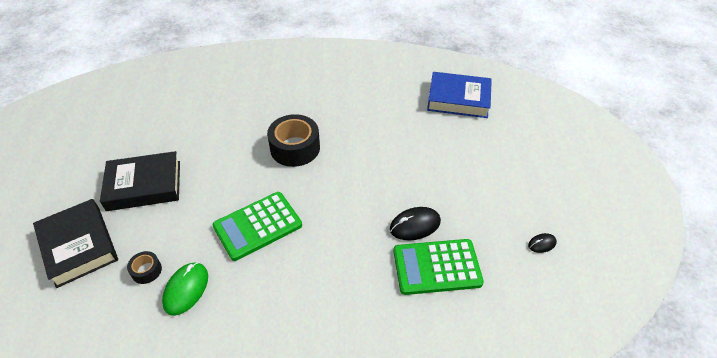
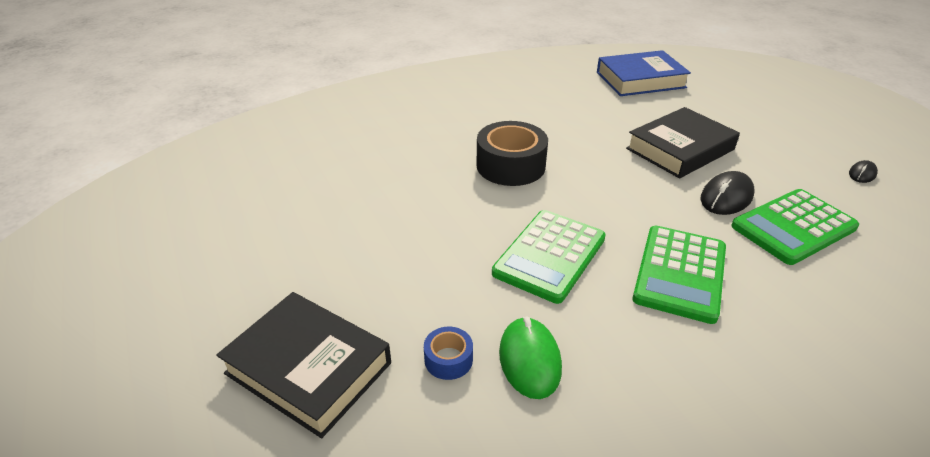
camera: 25 degrees left, 10 degrees down
black book [100,151,180,211] -> black book moved to [626,107,740,178]
black tape [127,251,162,284] -> blue tape [424,327,473,380]
none -> green calculator [632,226,726,324]

